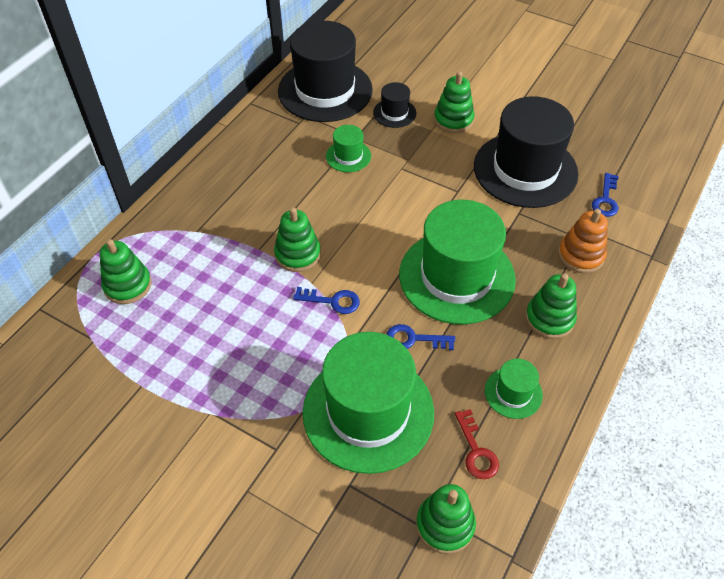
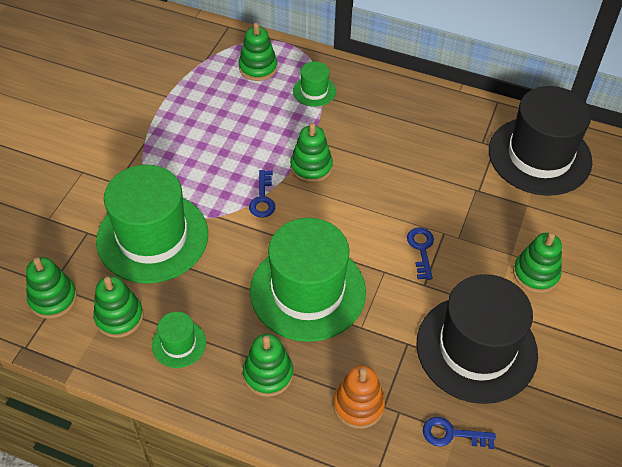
camera: 80 degrees right, 0 degrees up
green hat [326,125,371,172] -> green hat moved to [293,61,336,107]
black hat [373,82,416,128] -> none
blue key [386,324,455,350] -> blue key moved to [407,227,434,280]
red key [455,409,499,479] -> green stacking toy [93,276,143,338]

